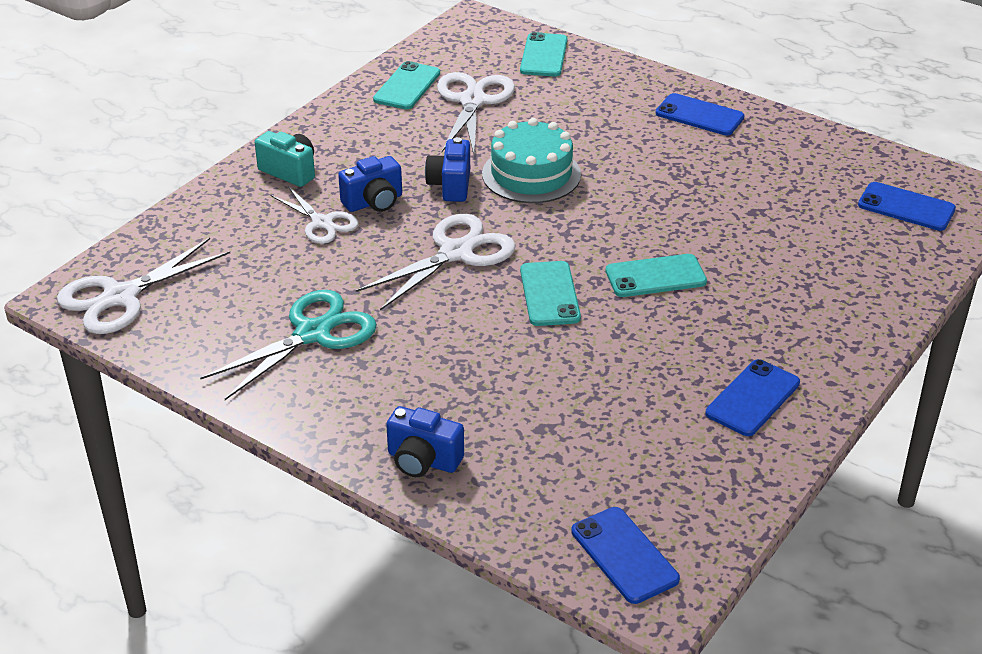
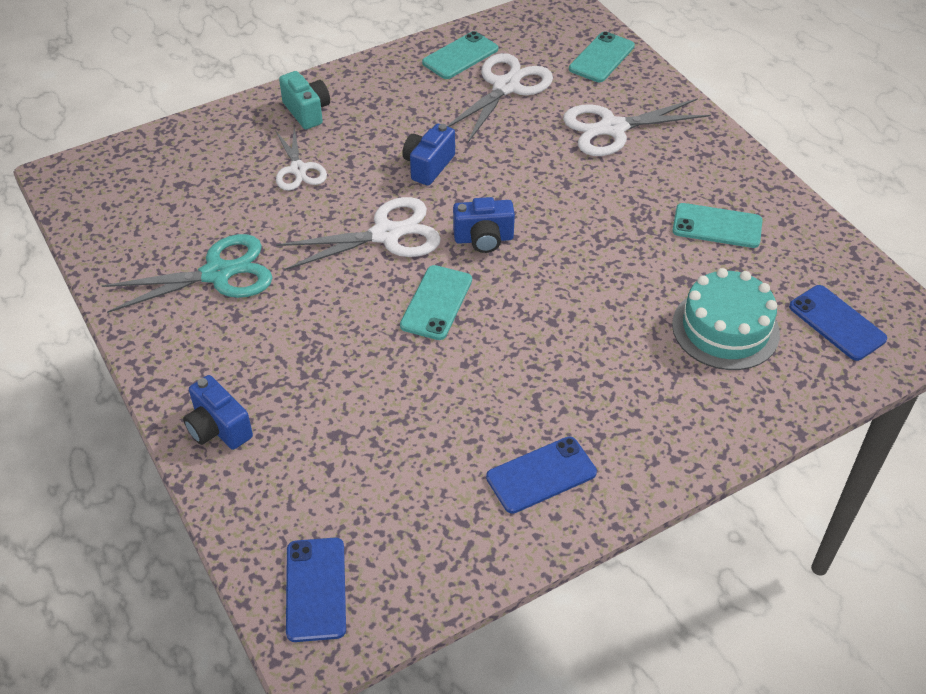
camera: 25 degrees right, 10 degrees up
white scissors [57,238,230,334] -> white scissors moved to [563,98,711,156]
blue camera [338,156,402,212] -> blue camera moved to [453,197,515,253]
turquoise cake [482,118,581,203] -> turquoise cake moved to [672,268,780,370]
turquoise phone [605,254,707,297] -> turquoise phone moved to [673,203,762,248]
blue phone [656,93,744,135] -> none

